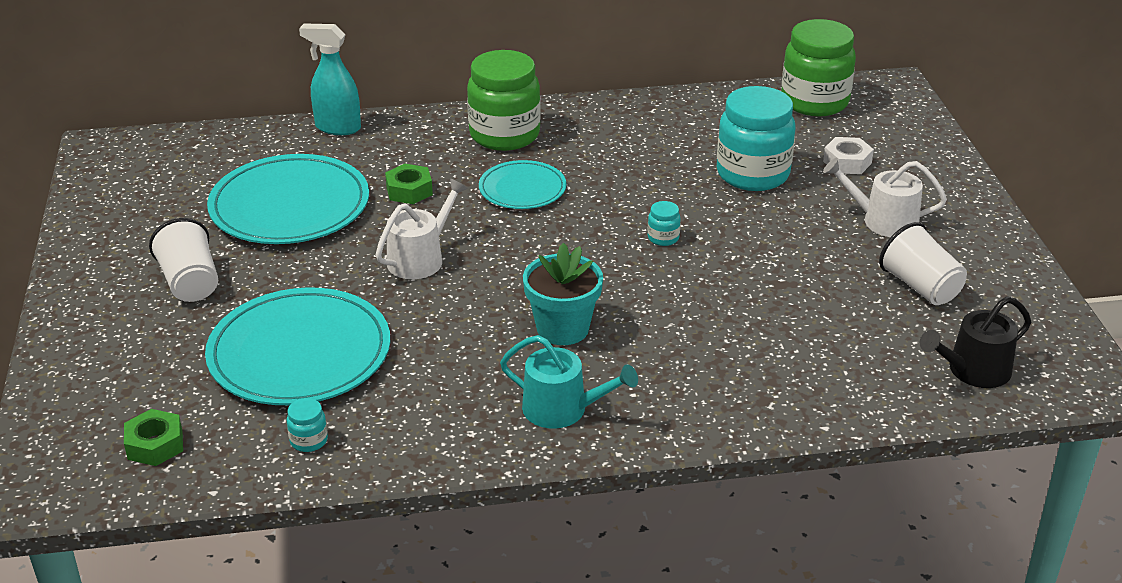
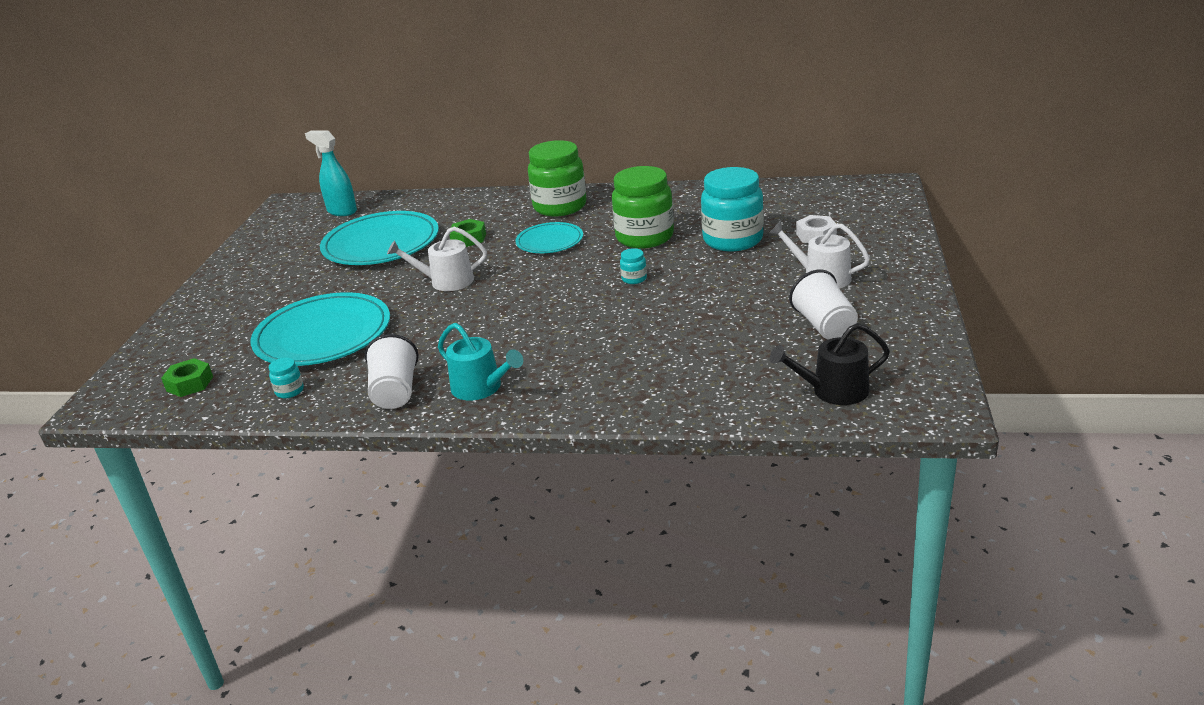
camera: 20 degrees right, 5 degrees down
white cup [149,218,218,302] -> white cup moved to [365,334,419,409]
turquoise spray bottle [299,24,361,135] -> turquoise spray bottle moved to [305,131,357,216]
white watering can [375,179,468,279] -> white watering can turned 150 degrees counterclockwise [387,227,487,291]
turquoise flower pot [523,243,603,345] -> none
green jar [781,19,856,116] -> green jar moved to [612,166,674,248]

